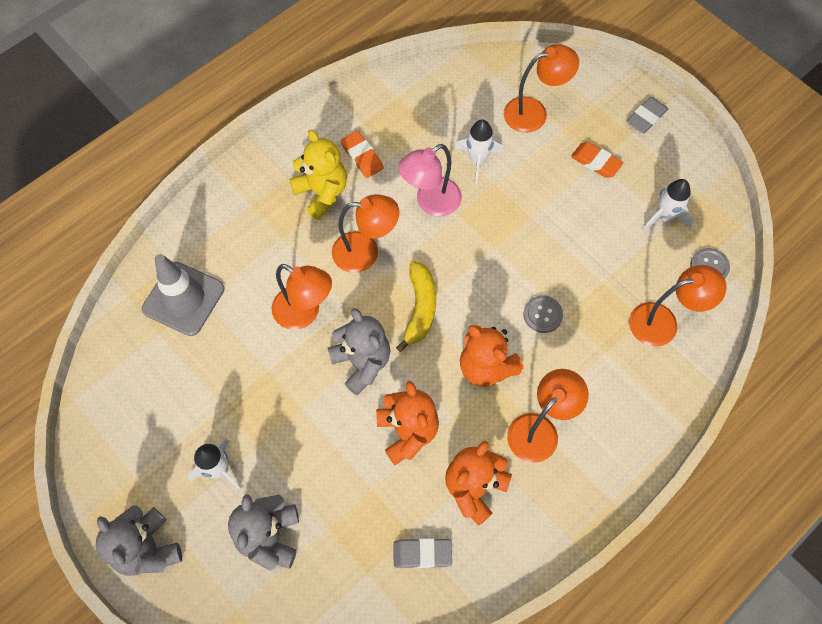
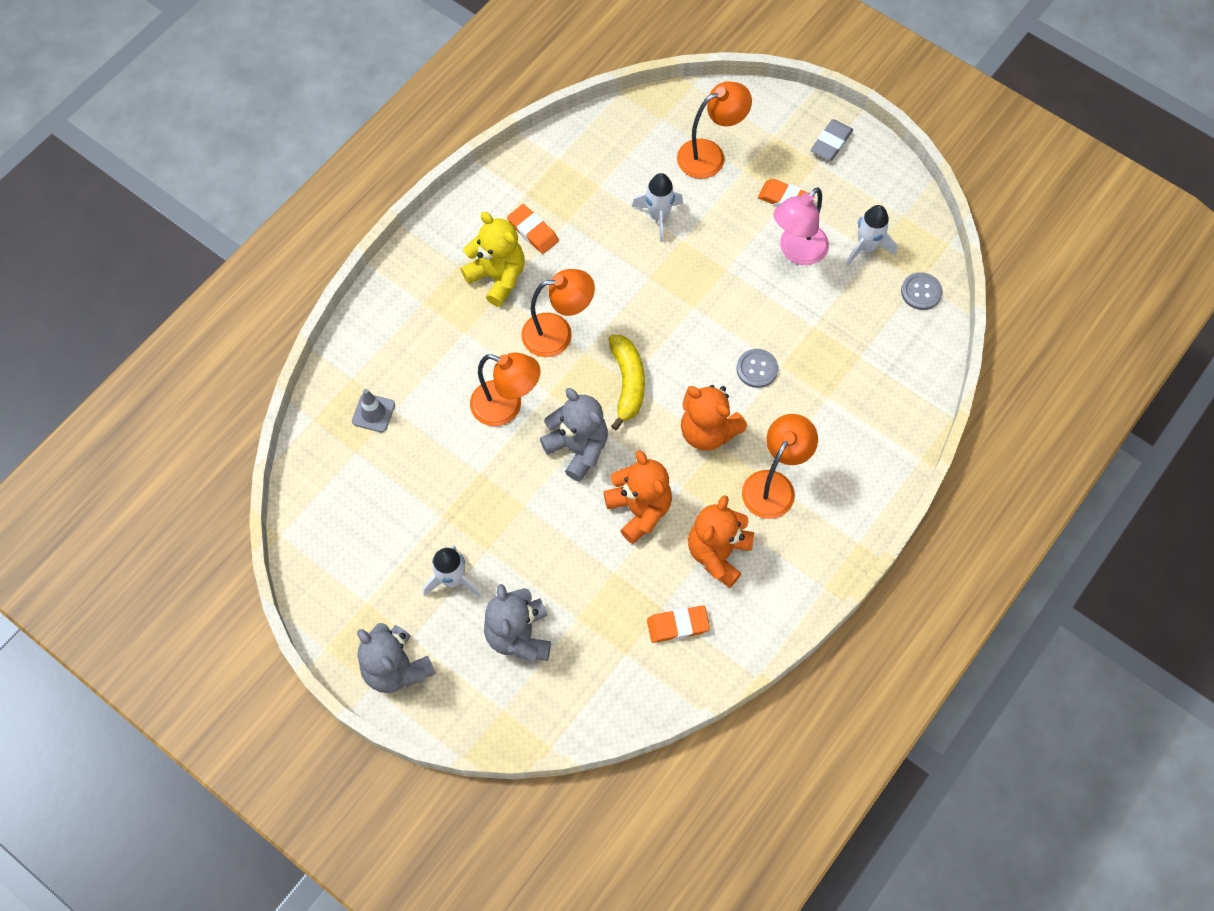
camera: 10 degrees left, 0 degrees up
grey traffic cone [142,254,225,336] -> grey traffic cone [352,389,395,432], size x0.52
grey eraser [394,538,452,568] -> orange eraser [647,605,710,643]
pink lamp [398,144,462,216] -> pink lamp moved to [774,187,829,265]
orange lamp [629,265,726,347] -> none

